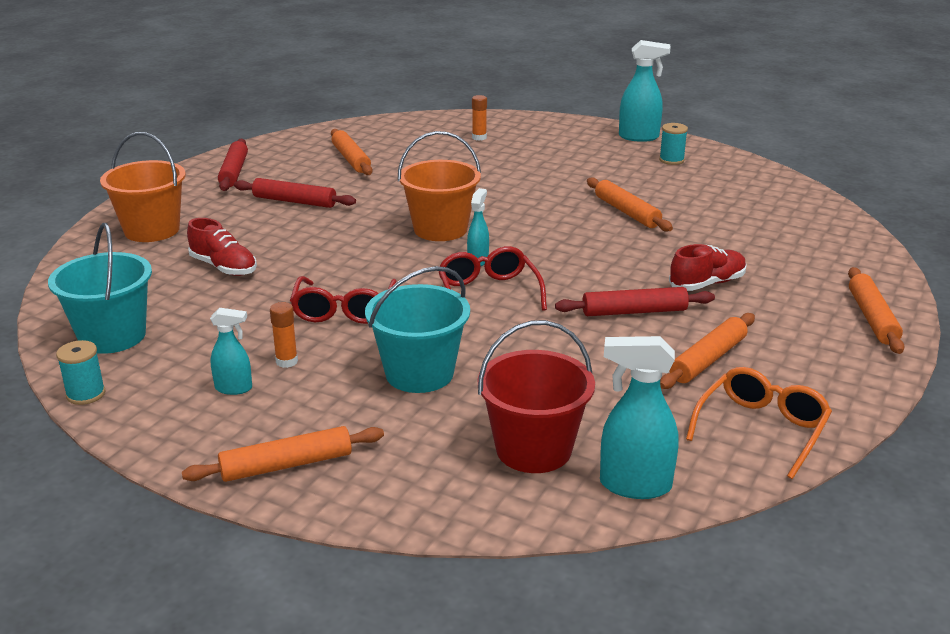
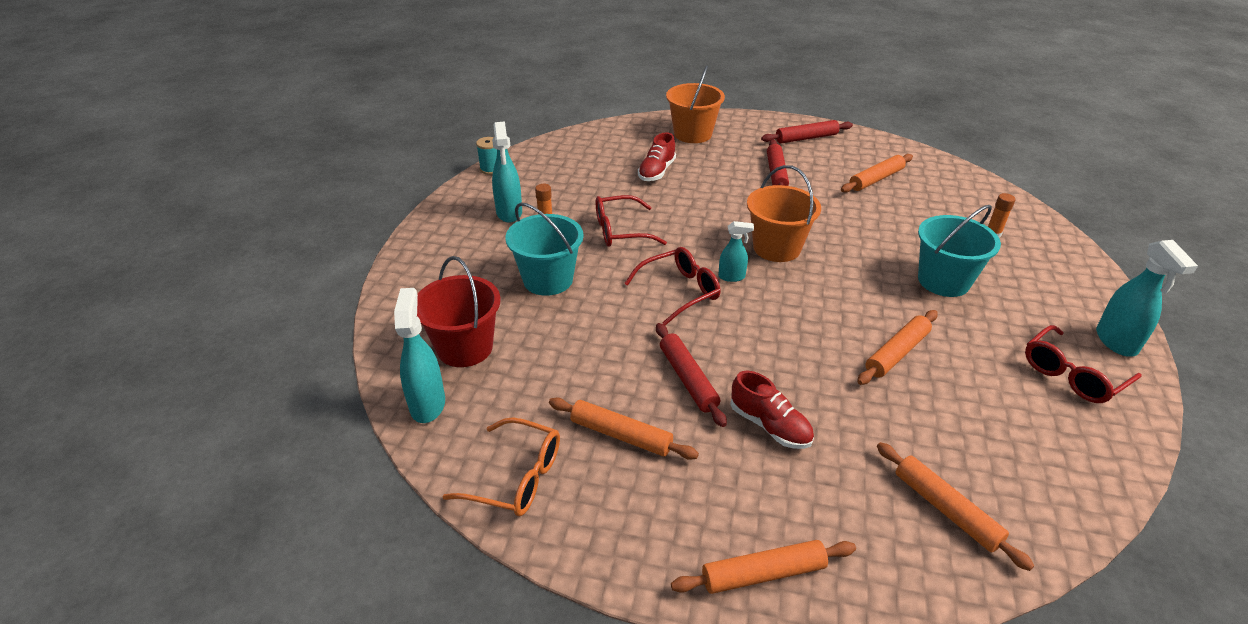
camera: 75 degrees right, 10 degrees up
turquoise bucket [48,223,152,354] -> turquoise bucket moved to [918,205,1001,297]
orange rolling pin [182,426,384,482] -> orange rolling pin moved to [877,442,1034,571]
turquoise spray bottle [210,308,252,395] -> turquoise spray bottle [492,122,522,223], size x1.67
turquoise spool [659,123,688,165] -> red glasses [1025,325,1142,403]

